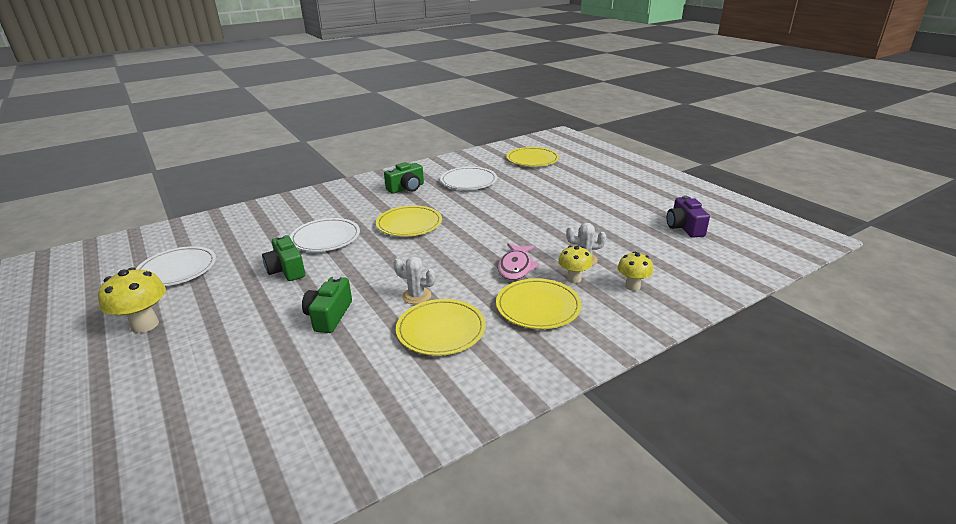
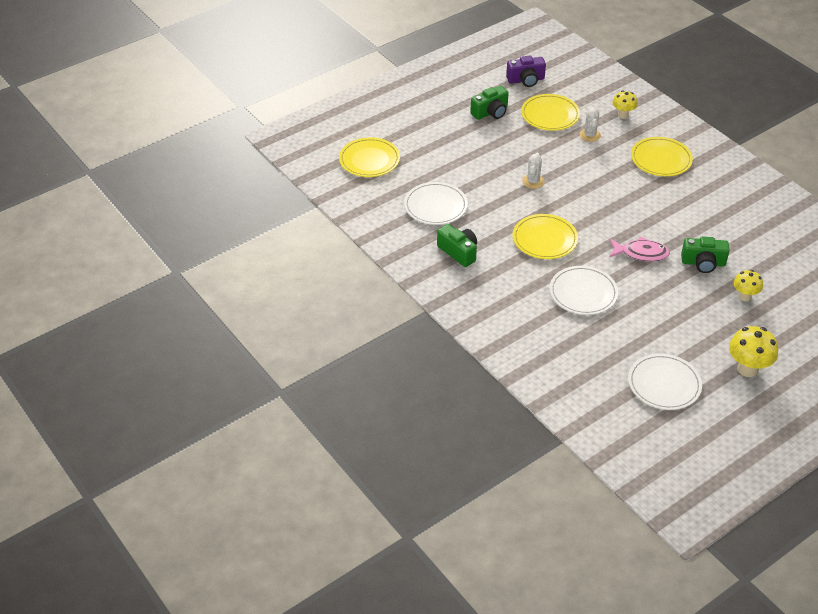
camera: 95 degrees left, 15 degrees up
green camera [262,235,305,281] -> green camera moved to [470,86,509,120]
white cactus [393,257,435,304] -> white cactus moved to [522,153,544,189]
yellow plate [396,299,486,356] -> yellow plate moved to [521,94,580,131]
pink fish [498,243,540,280] -> pink fish moved to [609,236,670,262]
yellow mushroom [558,246,593,283] -> yellow mushroom moved to [733,270,763,301]

